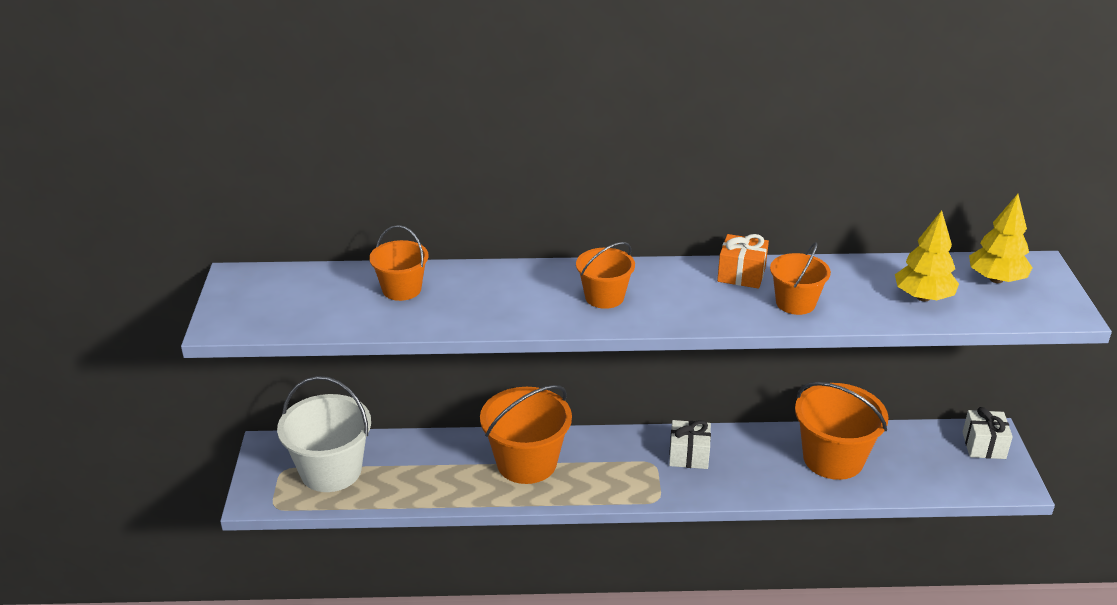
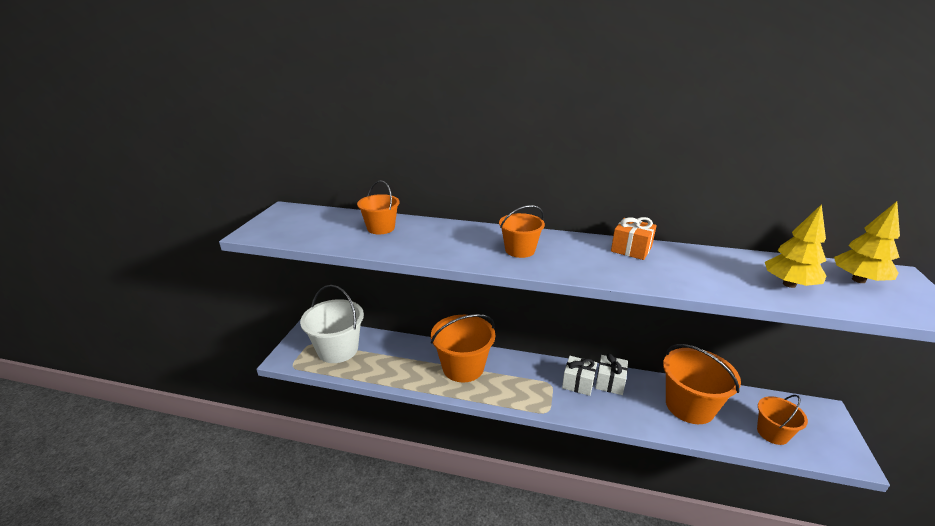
camera: 15 degrees right, 5 degrees down
orange bucket [770,242,831,315] -> orange bucket moved to [757,395,808,445]
white gift [963,407,1013,459] -> white gift moved to [595,354,628,395]

